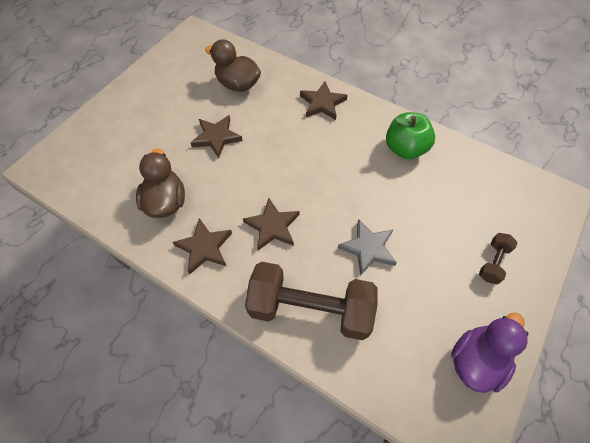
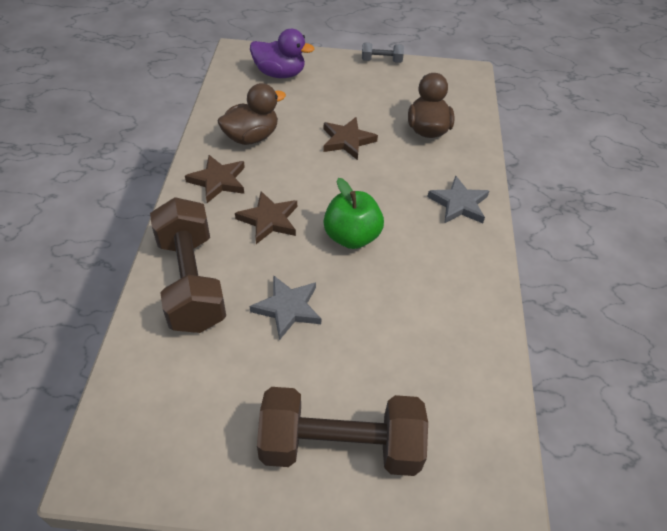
camera: 60 degrees right, 10 degrees down
brown star [300,81,348,120] -> grey star [427,175,489,224]
green apple [386,112,435,159] -> green apple moved to [324,178,384,249]
purple duck [451,312,528,393] -> purple duck moved to [250,29,314,78]
brown dumbbell [479,233,518,284] -> brown dumbbell [257,387,428,476], size x2.26
none -> grey dumbbell [362,43,404,63]

